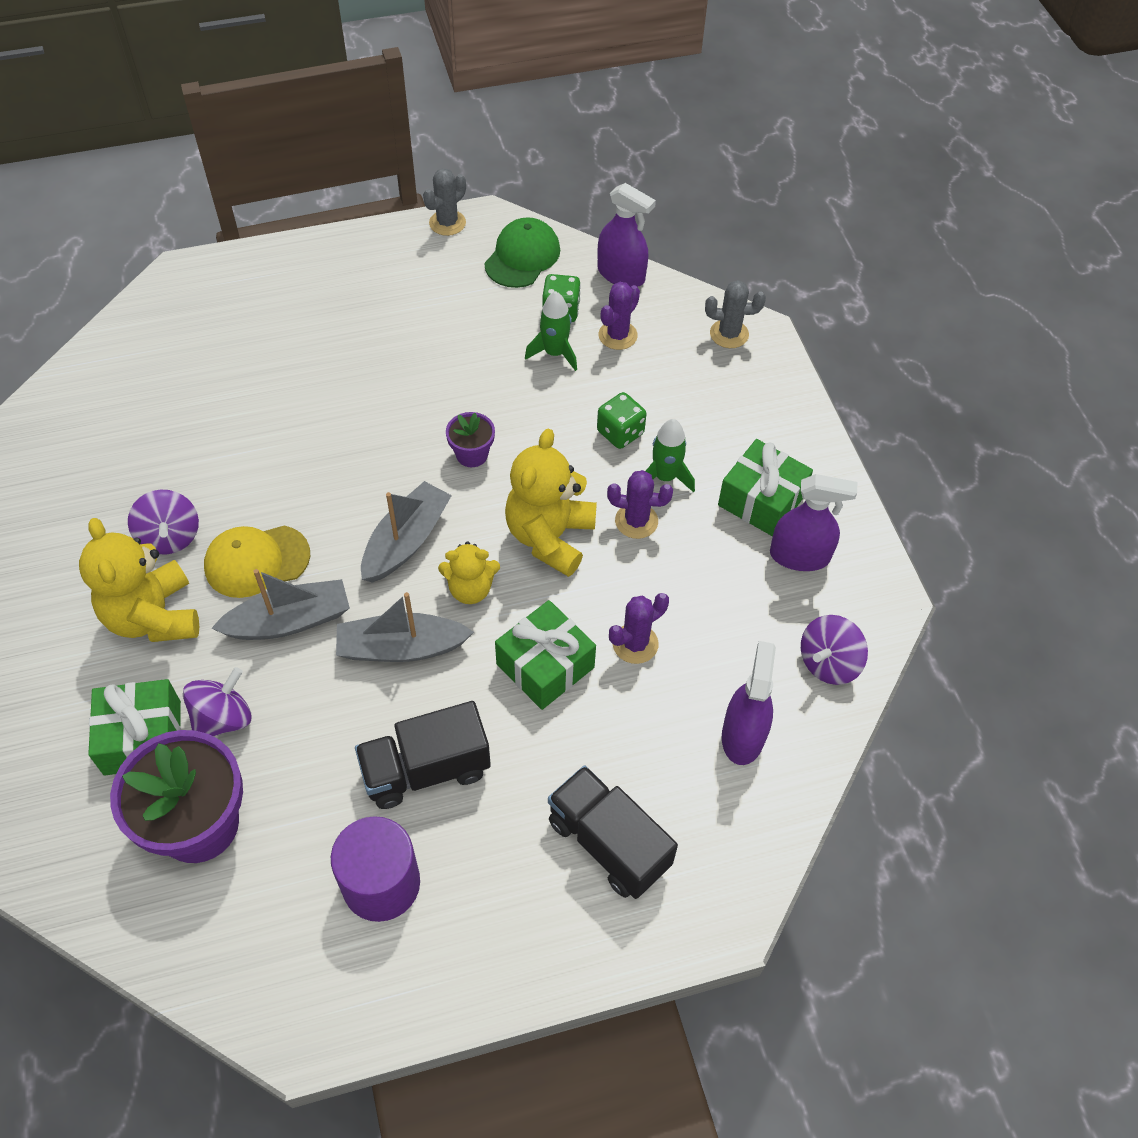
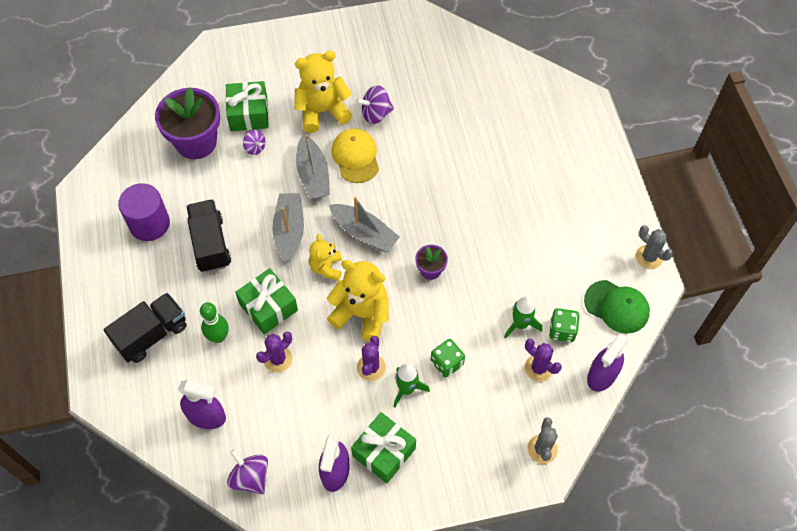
camera: 95 degrees right, 5 degrees up
purple spinning top [183,667,251,736] -> purple spinning top [243,130,266,155], size x0.63
purple cactus [609,593,669,664] -> purple cactus turned 75 degrees clockwise [256,332,292,373]
none -> green bowling pin [200,302,229,343]

